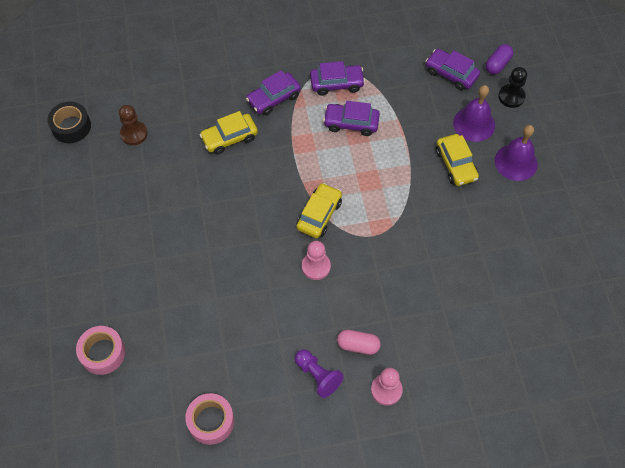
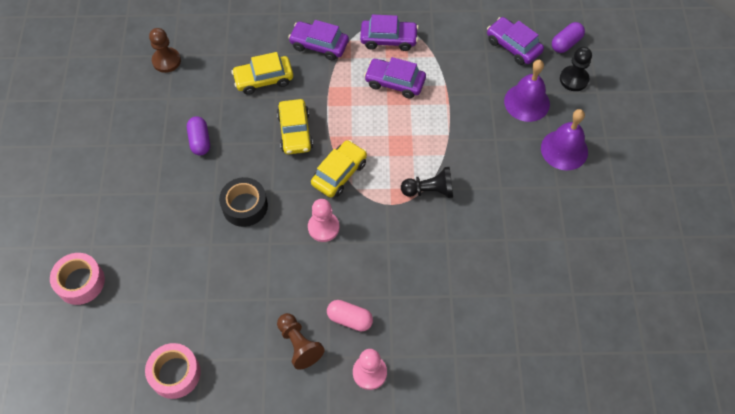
camera: 10 degrees right, 0 degrees up
black tape [47,101,91,143] -> black tape moved to [219,177,268,227]
purple car [246,70,301,115] -> purple car turned 45 degrees clockwise [288,20,349,61]
purple pawn [295,349,344,398] -> brown pawn [277,313,325,370]
yellow car [436,134,479,186] -> yellow car moved to [277,99,313,154]
none -> purple capsule [187,116,210,155]
none -> black pawn [401,167,453,198]

